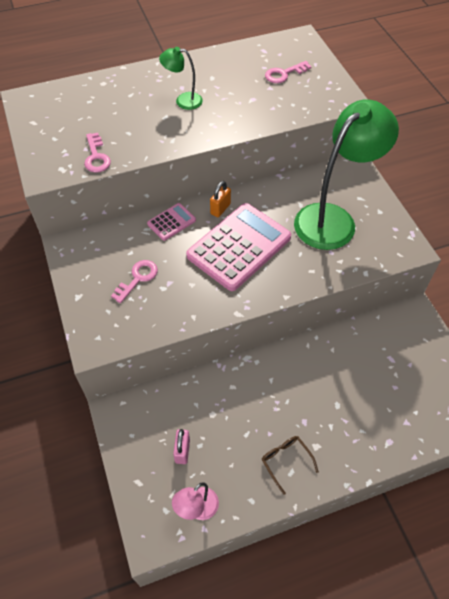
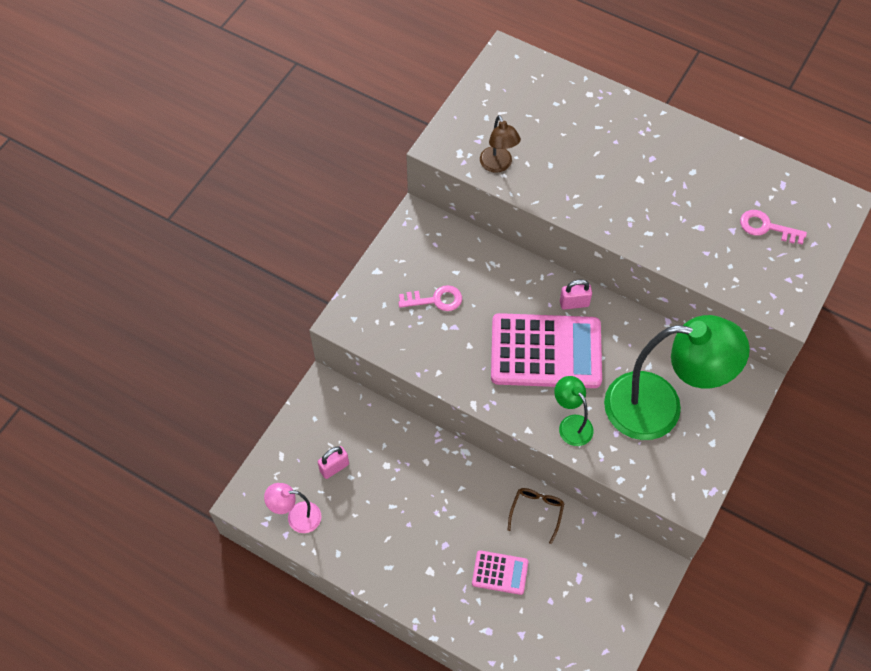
camera: 50 degrees right, 5 degrees up
pink key [84,133,111,173] -> brown lamp [480,115,521,173]
pink calculator [147,203,196,241] -> pink calculator moved to [472,550,528,595]
green lamp [159,47,203,110] -> green lamp moved to [554,376,594,446]
orange padlock [210,181,231,217] -> pink padlock [560,280,592,310]
brown glasses [261,436,319,495] -> brown glasses moved to [508,488,565,544]

